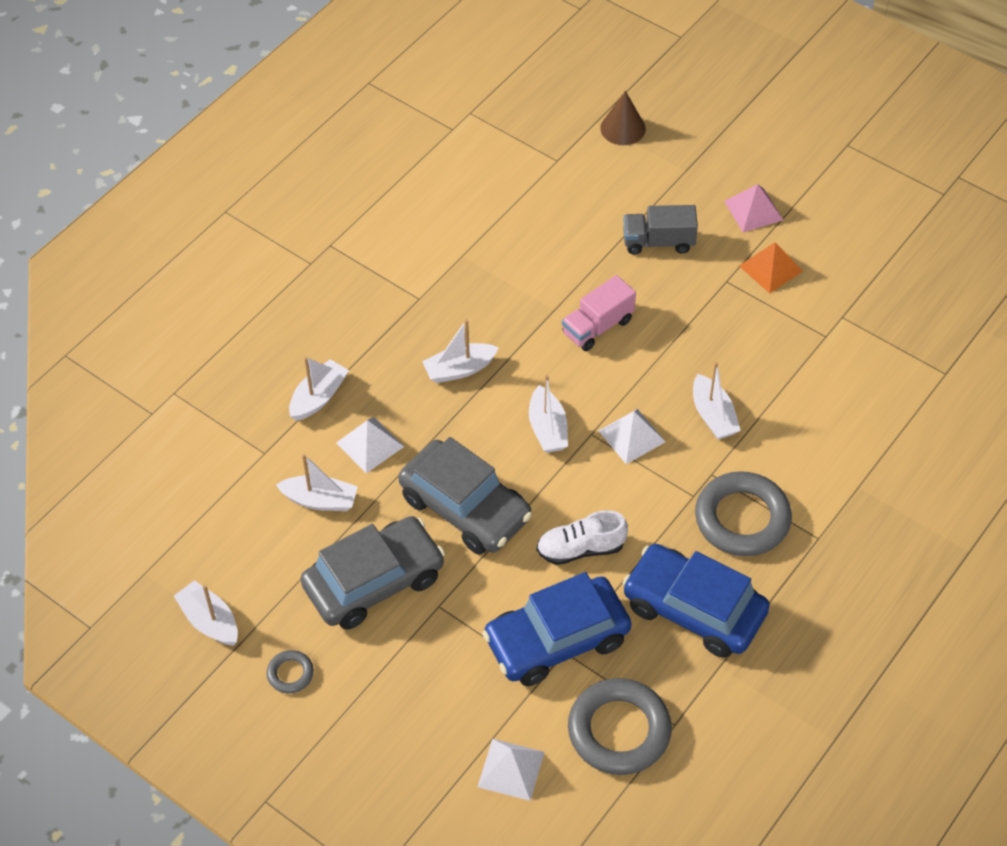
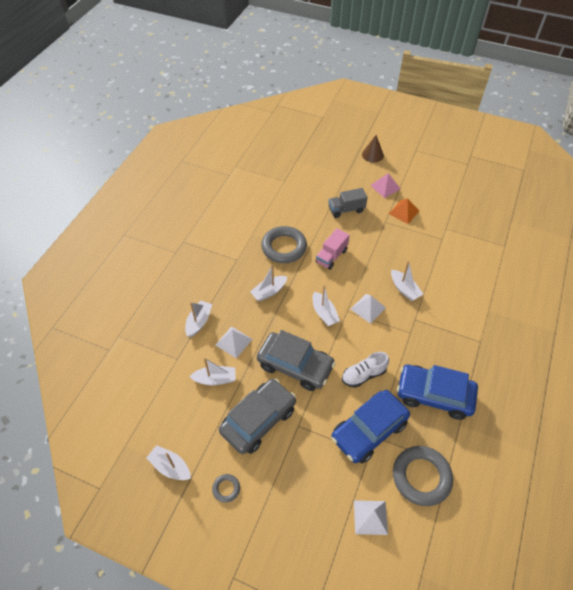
camera: 15 degrees left, 0 degrees up
brown cone [600,91,646,145] -> brown cone moved to [362,135,384,163]
grey ring [695,471,792,556] -> grey ring moved to [261,226,307,263]

